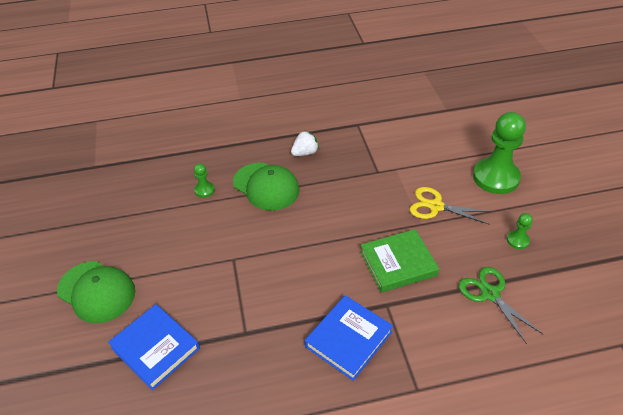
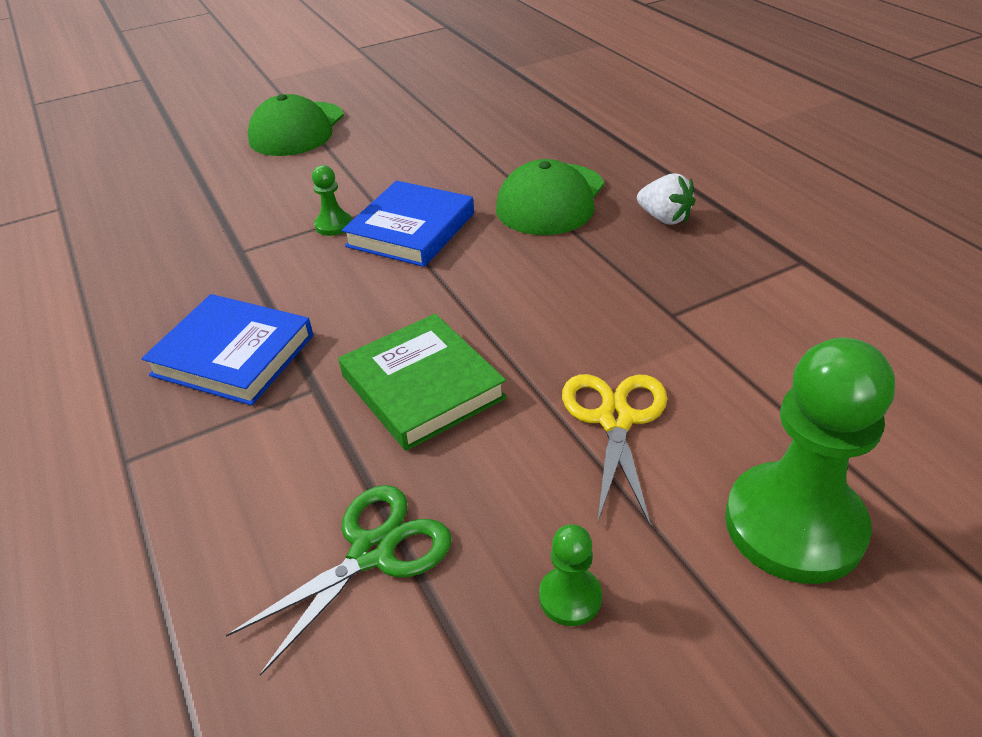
camera: 75 degrees right, 5 degrees down
blue book [108,304,200,390] -> blue book moved to [342,181,474,267]
green pawn [194,163,215,198] -> green pawn moved to [312,165,352,236]

